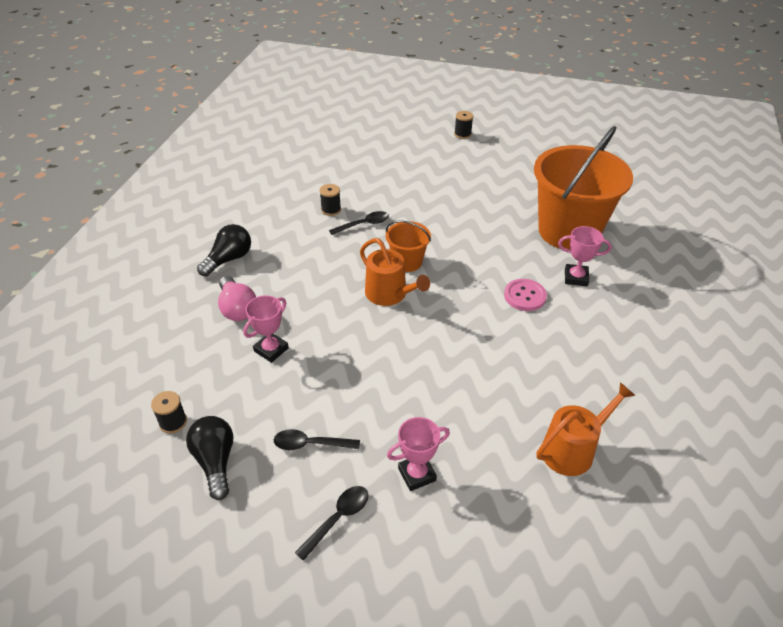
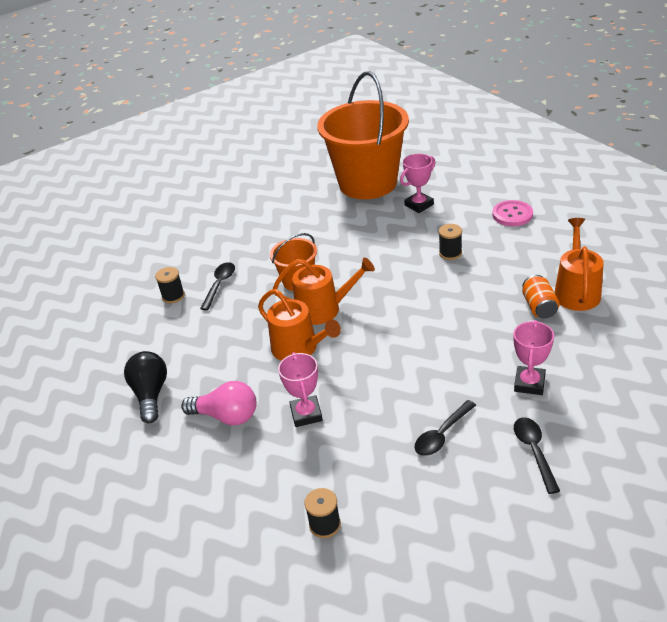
camera: 45 degrees left, 5 degrees down
black light bulb [186,416,233,500] -> none
black spool [454,111,473,139] -> black spool moved to [439,224,462,260]
pink button [504,279,547,311] -> pink button moved to [492,200,533,226]
none -> orange watering can [258,289,341,361]
none -> orange can [522,275,560,319]

